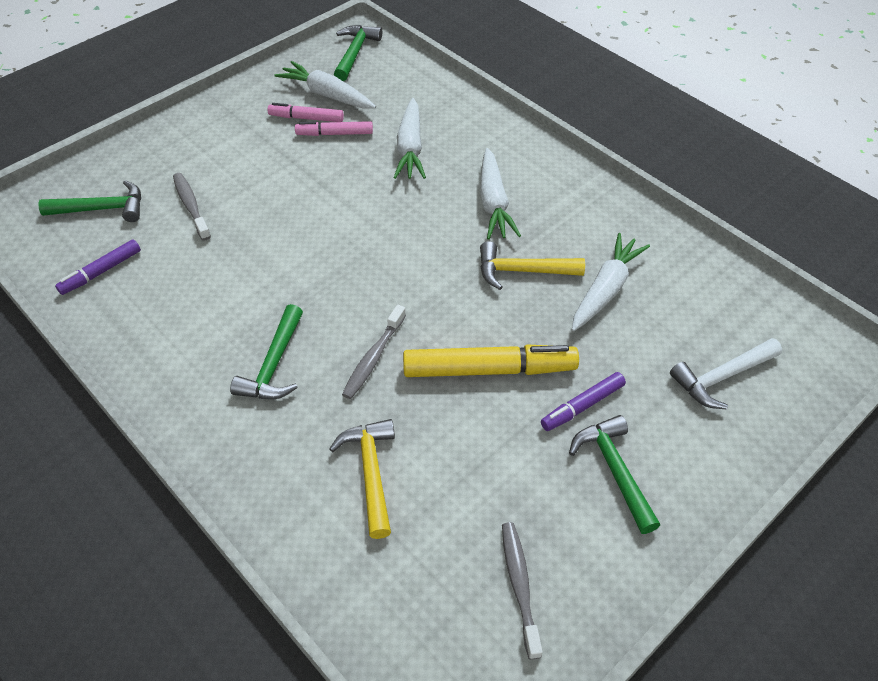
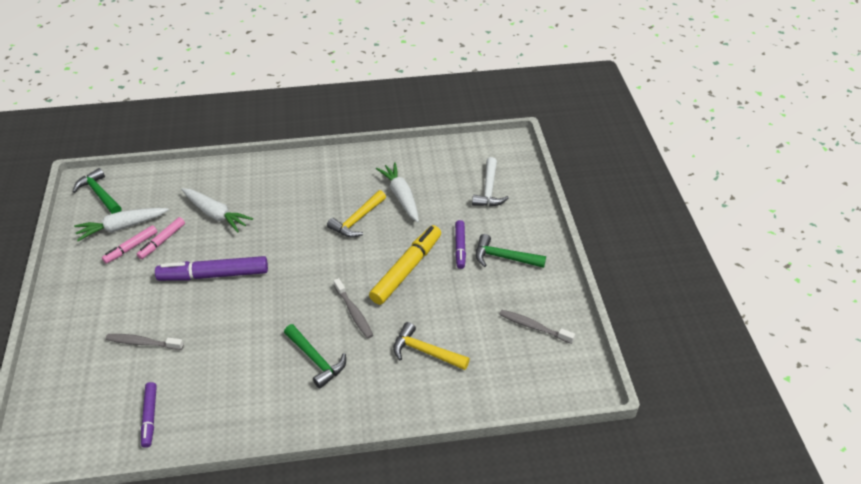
camera: 55 degrees left, 5 degrees down
green hammer [38,180,141,222] -> none
white carrot [480,148,521,239] -> none
none -> purple marker [155,256,268,281]

